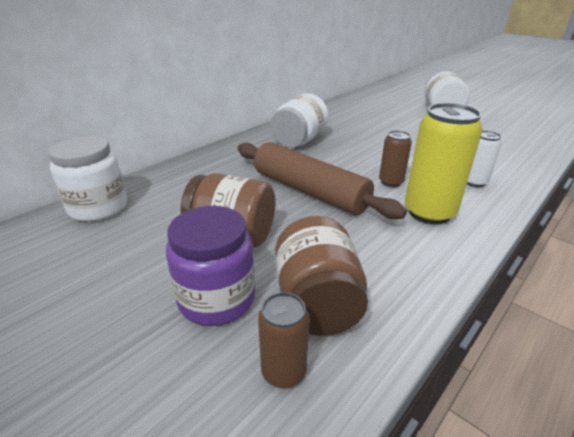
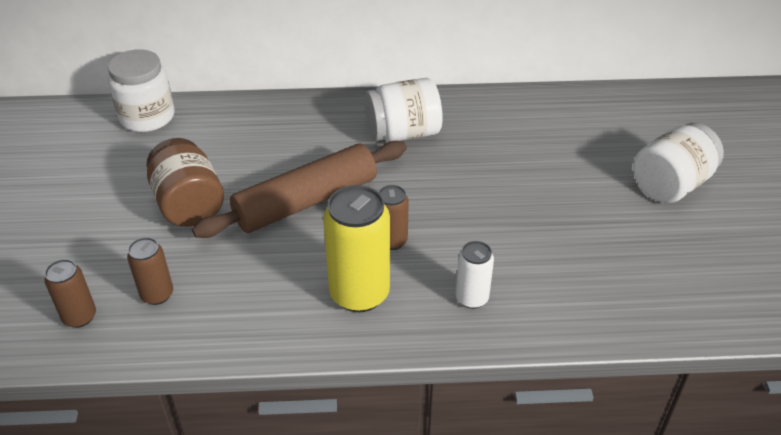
camera: 45 degrees right, 10 degrees up
purple jar [166,206,255,326] -> none
brown rolling pin [237,142,407,219] -> brown rolling pin turned 60 degrees clockwise [192,141,407,238]
brown jar [275,216,368,336] -> brown can [127,237,173,305]

